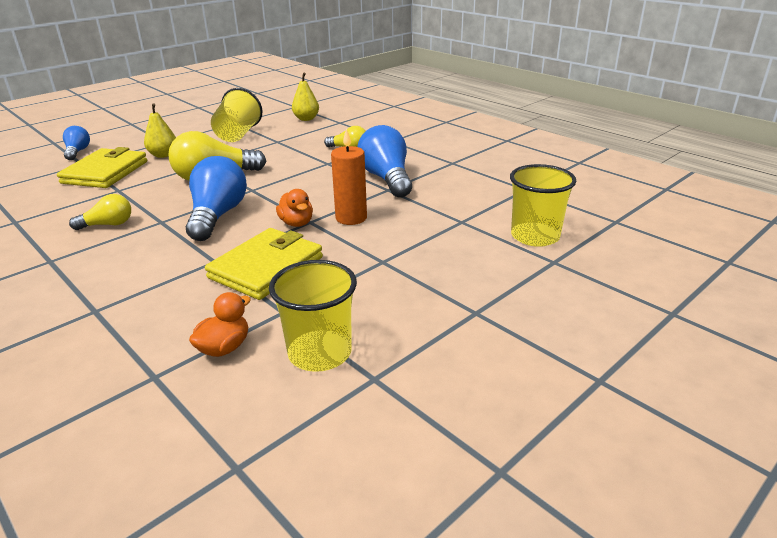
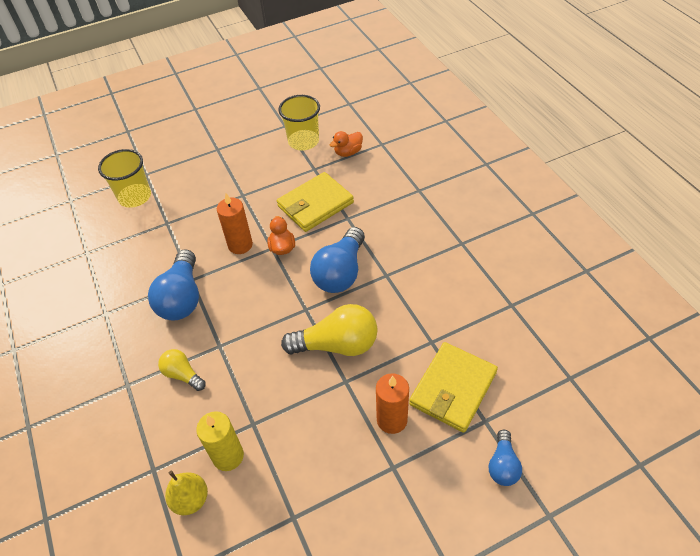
camera: 160 degrees left, 20 degrees up
yellow light bulb [69,194,131,230] -> none
yellow pear [144,103,176,158] -> orange candle [376,373,409,434]
yellow cup [211,88,262,142] -> none
none -> yellow candle [196,411,244,471]

